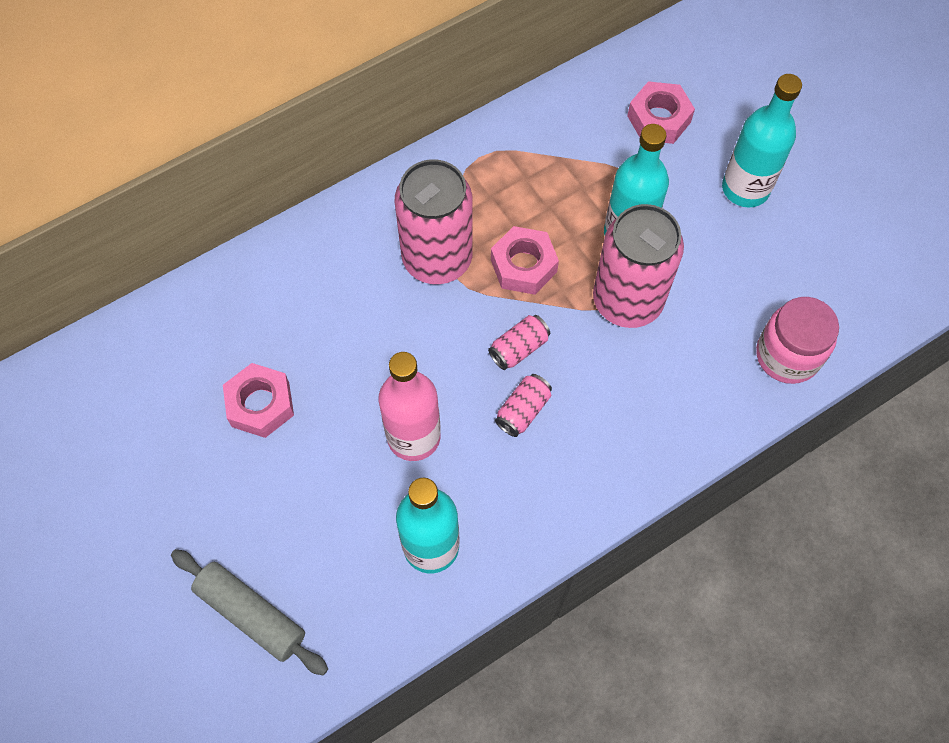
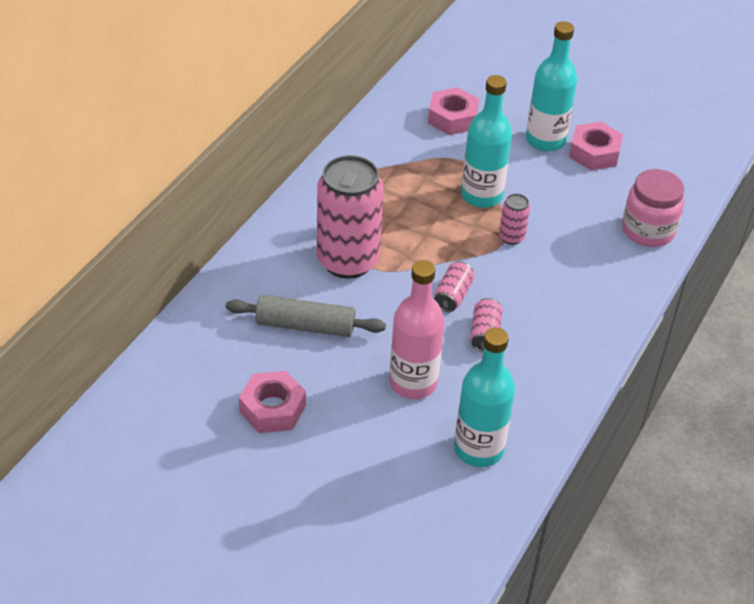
camera: 30 degrees left, 20 degrees down
grey rolling pin [171,549,328,675] -> grey rolling pin moved to [226,295,386,337]
pink nut [491,226,559,295] -> pink nut moved to [569,122,623,170]
pink can [593,204,684,328] -> pink can [499,194,530,245], size x0.43

